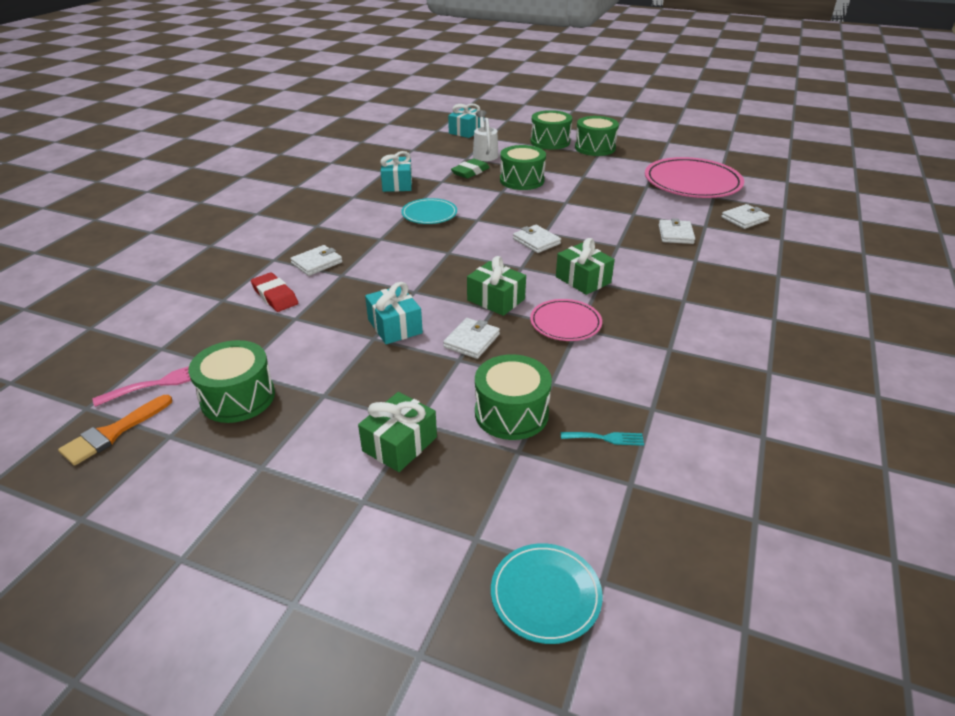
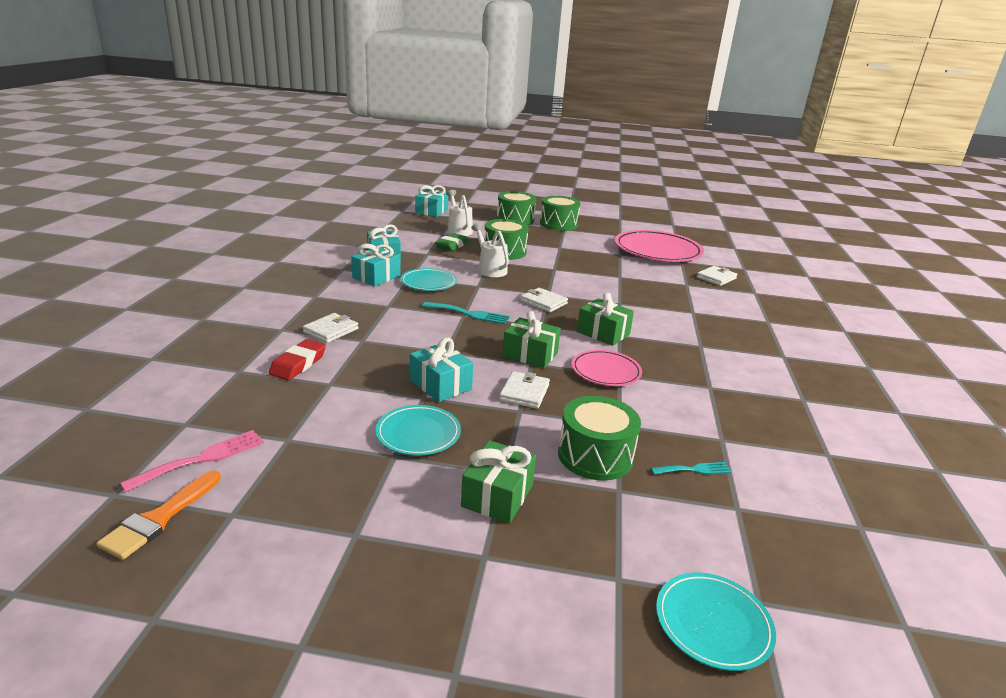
camera: 15 degrees left, 10 degrees down
green drum [188,340,275,423] -> none
red eraser [251,273,298,312] -> red eraser turned 75 degrees clockwise [269,339,326,380]
white wallet [659,218,695,244] -> none
none -> turquoise gift [352,244,401,287]
none -> turquoise plate [376,405,461,456]
none -> turquoise fork [422,302,510,324]
none -> white watering can [471,223,509,277]

